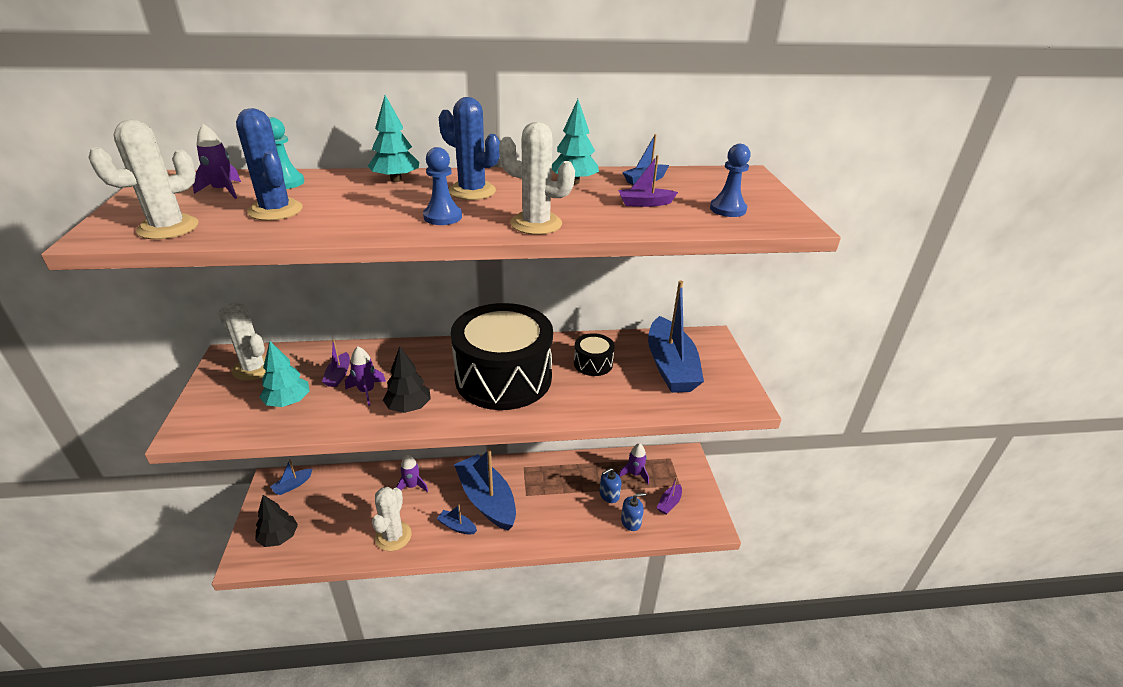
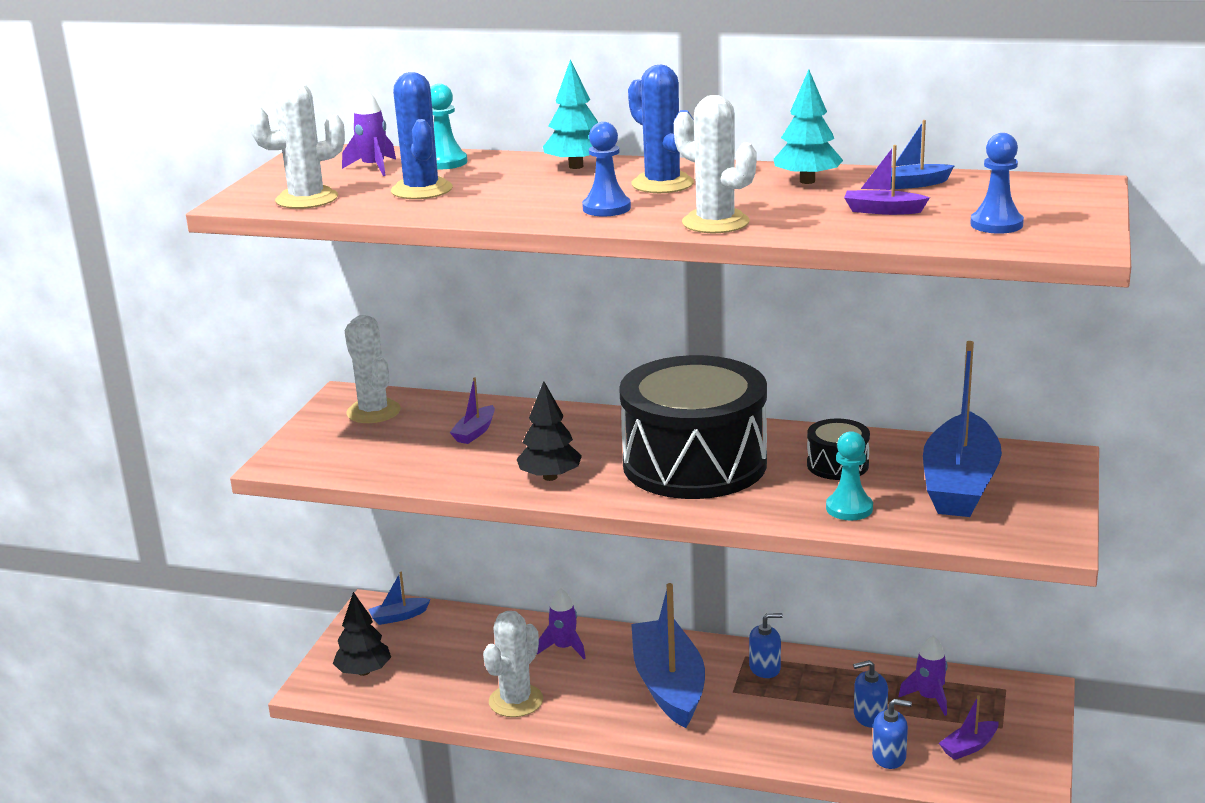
camera: 25 degrees right, 10 degrees down
turquoise tree [259,341,309,407] -> none
purple rocket [345,347,386,406] -> none
blue boat [437,505,477,535] -> none
none -> blue soap dispenser [749,613,783,678]
none -> turquoise pawn [826,431,873,520]

